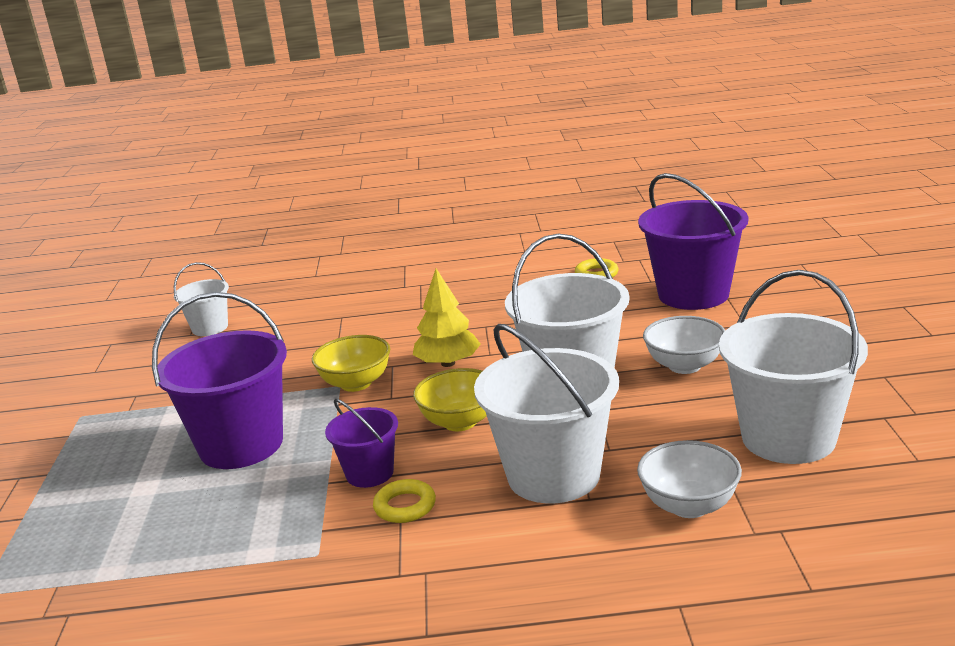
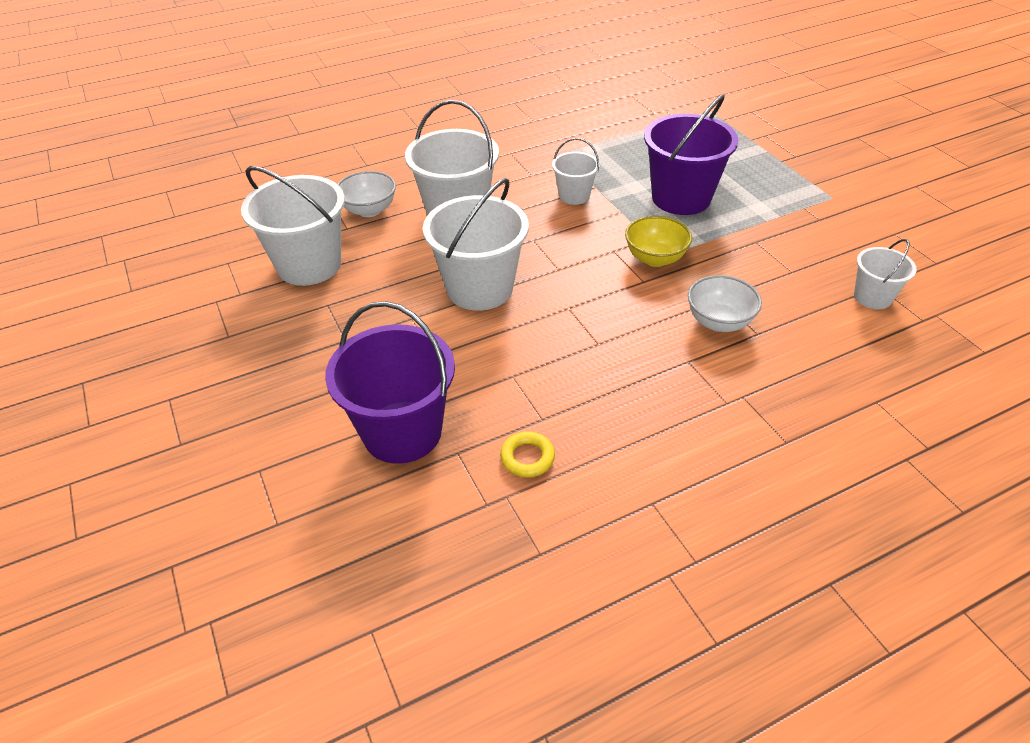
camera: 155 degrees right, 20 degrees up
purple bucket [325,399,398,488] -> white bucket [552,138,600,205]
yellow ring [373,479,436,523] -> none
yellow tree [413,269,481,367] -> none
yellow bowl [413,368,487,431] -> none
white bowl [643,316,725,374] -> white bowl moved to [688,275,762,332]

